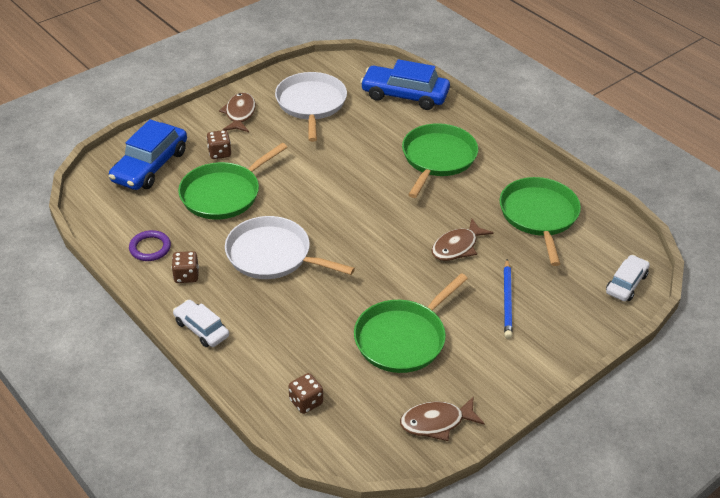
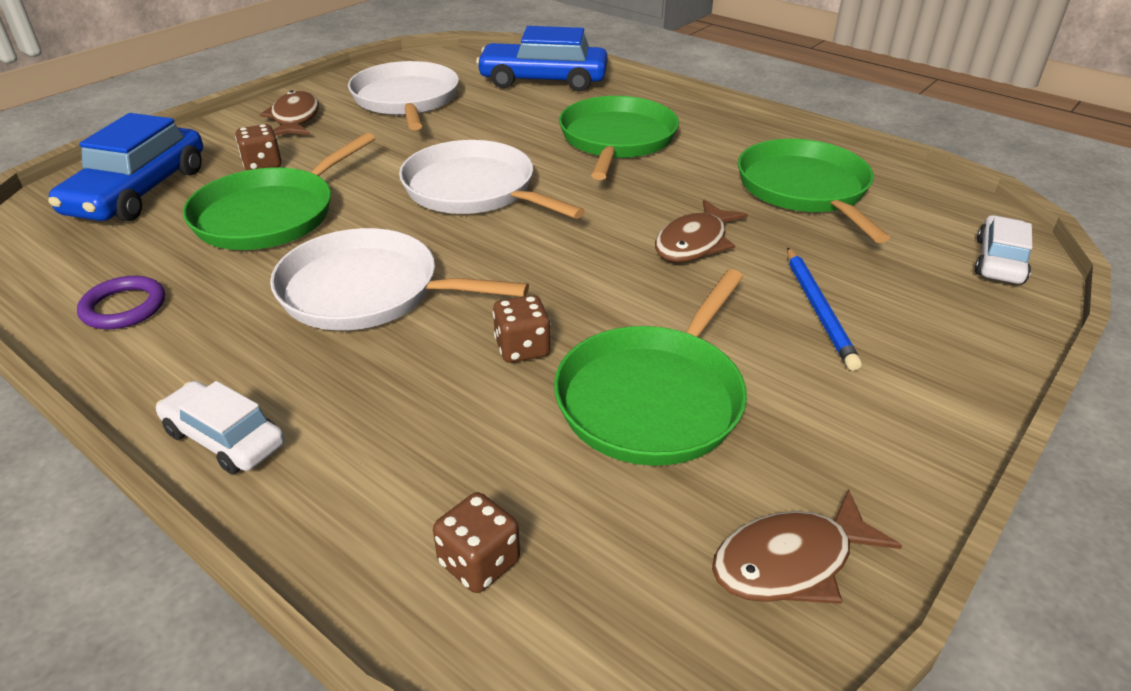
camera: 10 degrees left, 5 degrees down
brown dice [172,251,199,283] -> brown dice moved to [493,295,551,363]
none -> white pan [399,140,585,219]

